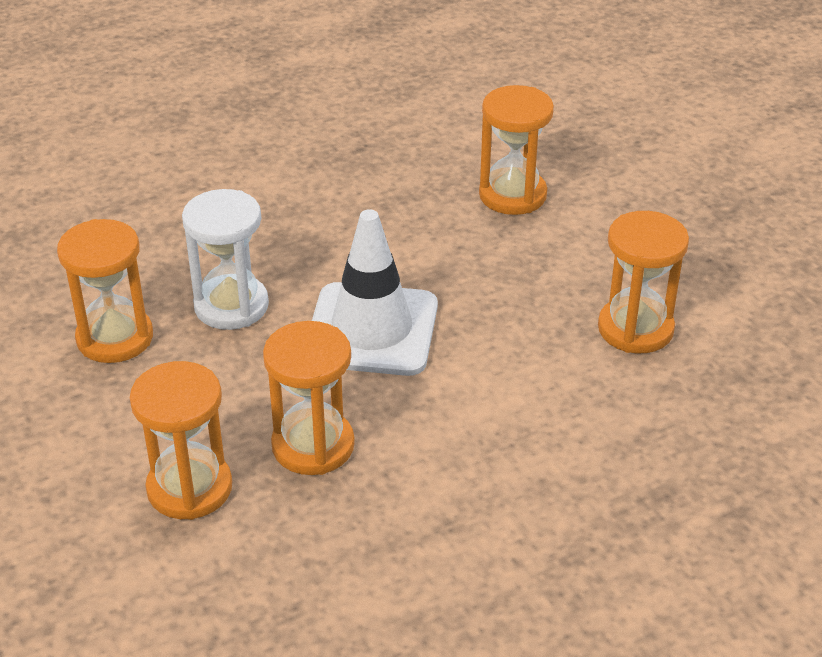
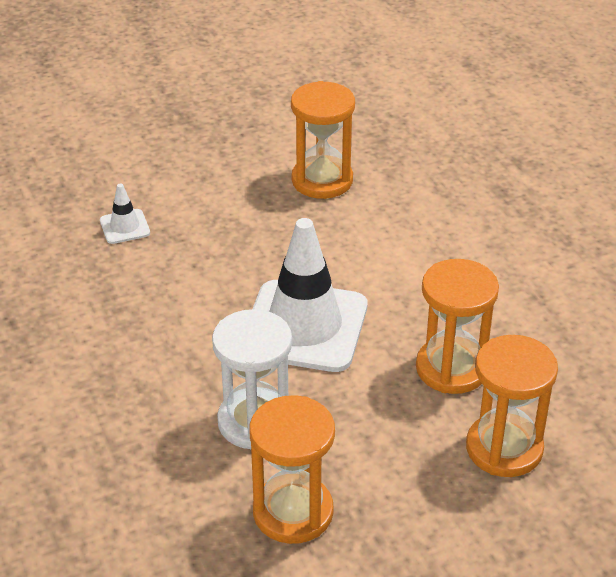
camera: 85 degrees left, 0 degrees up
orange hourglass [479,85,554,215] -> white traffic cone [100,183,150,244]

